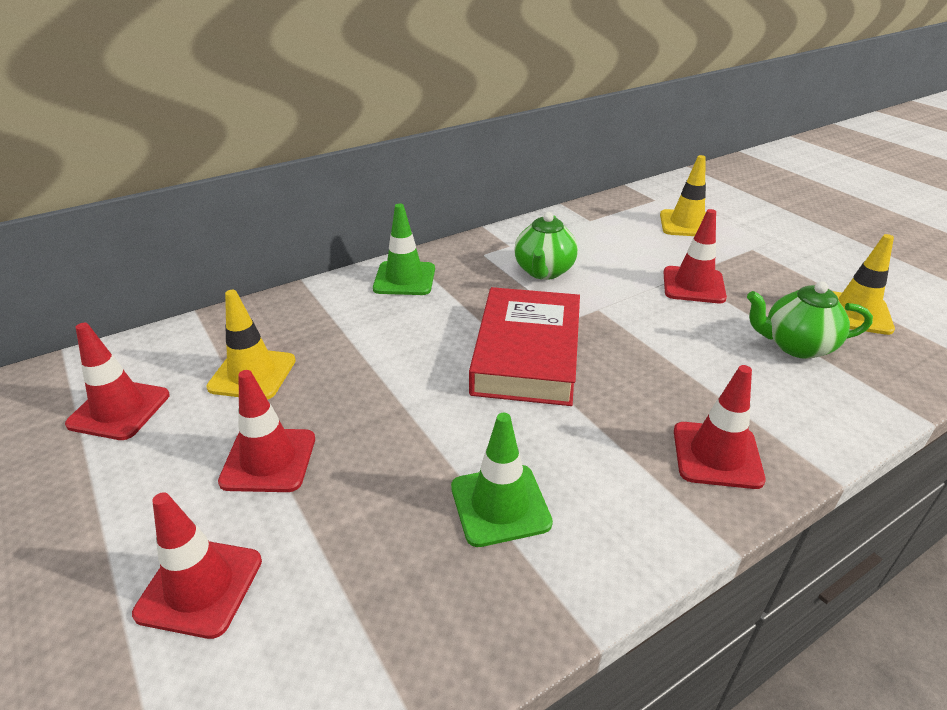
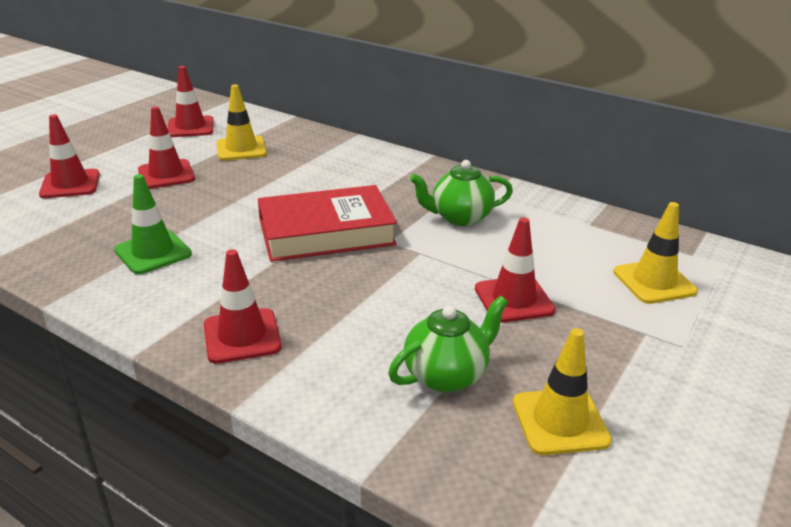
camera: 65 degrees right, 5 degrees down
green traffic cone [373,204,435,295] -> none
green teapot [747,282,873,359] -> green teapot turned 75 degrees clockwise [388,296,508,392]

